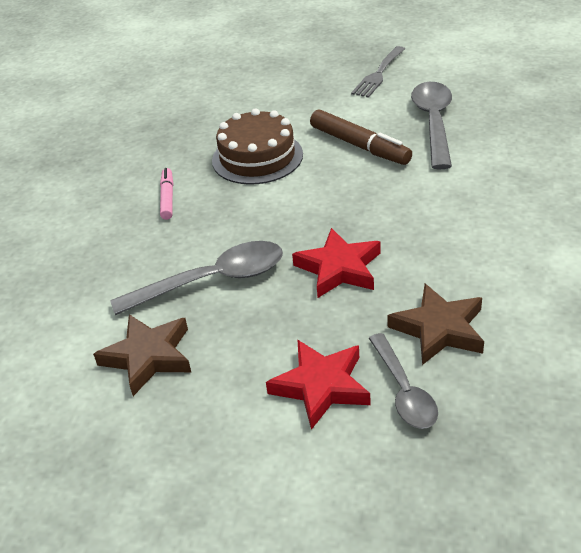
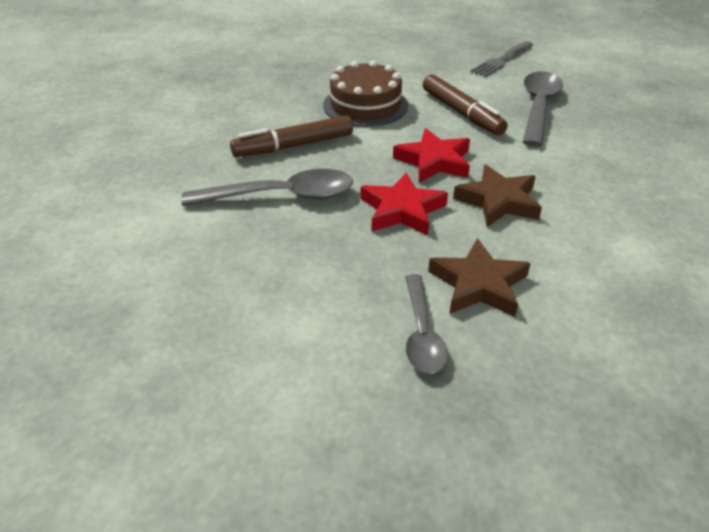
camera: 10 degrees right, 0 degrees up
brown star [93,314,191,396] -> brown star moved to [453,165,542,227]
pink marker [160,168,173,220] -> none
red star [266,340,371,430] -> red star moved to [393,128,470,183]
none -> brown marker [230,115,353,157]

